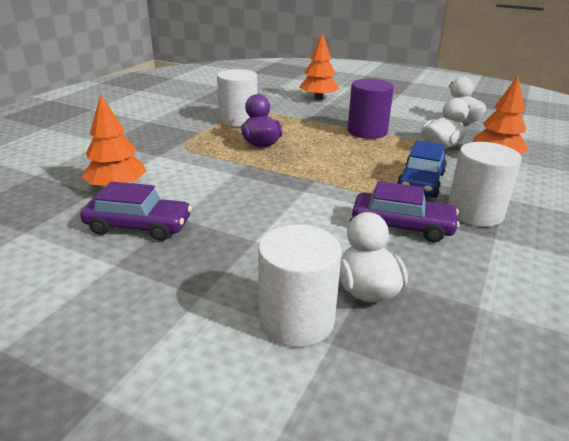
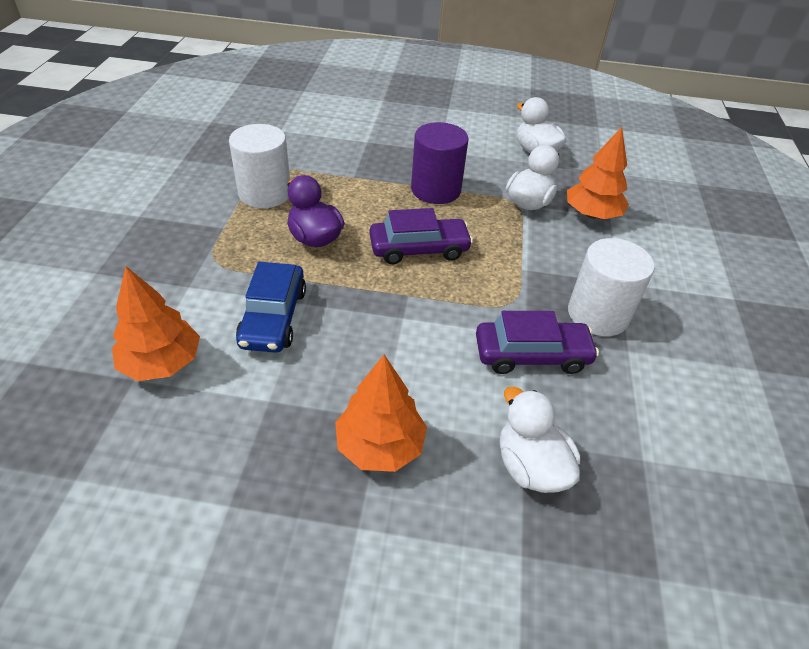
camera: 20 degrees left, 15 degrees up
purple car [80,182,192,241] -> purple car moved to [370,208,473,264]
white cylinder [258,225,342,347] -> none
orange tree [299,33,340,100] -> orange tree moved to [335,355,427,472]
blue car [397,140,447,198] -> blue car moved to [236,262,306,353]

